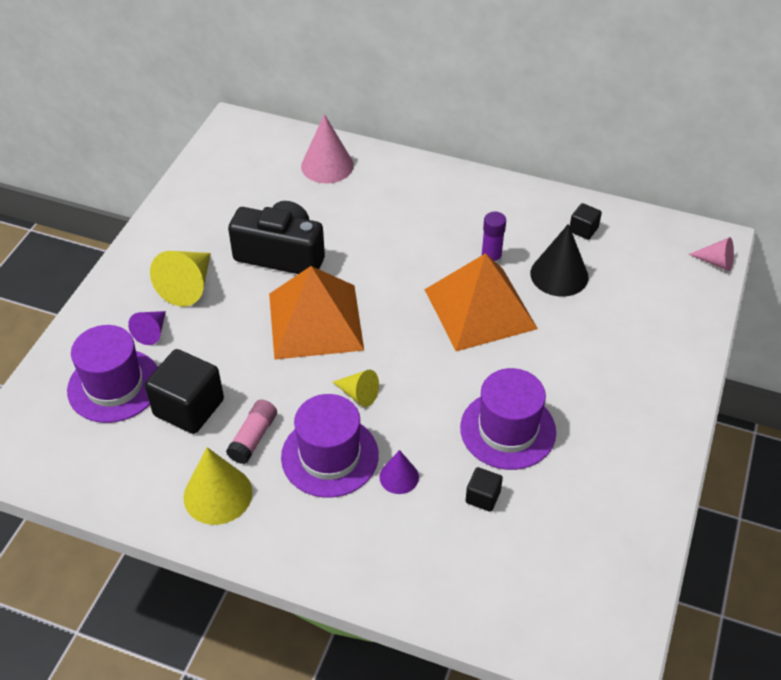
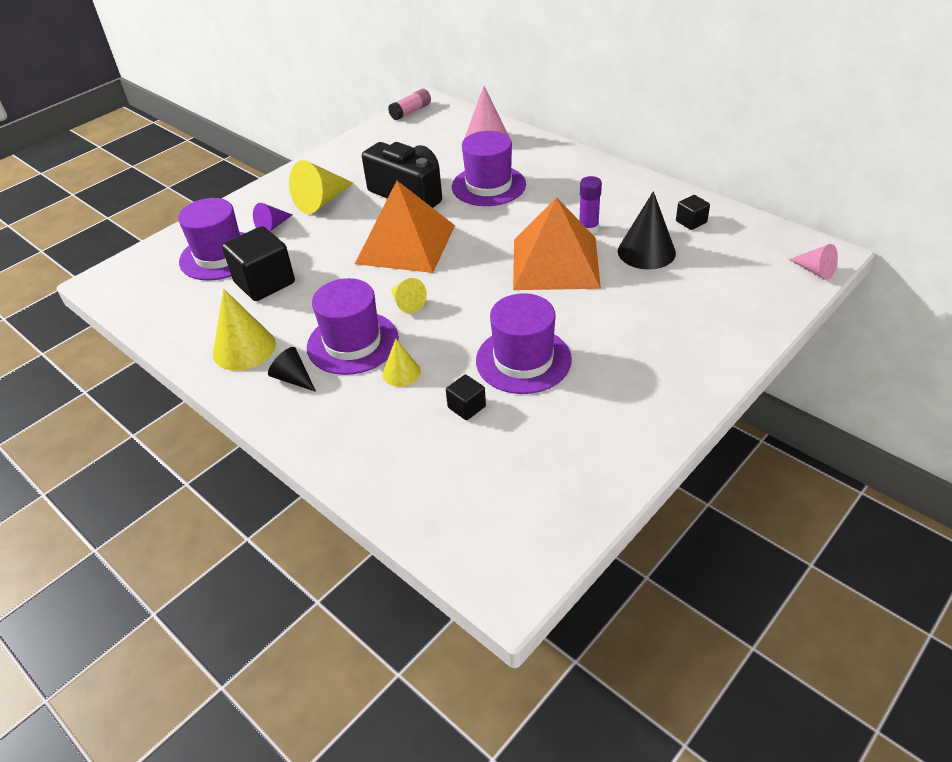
camera: 25 degrees right, 5 degrees down
pink glue stick [226,400,277,464] -> pink glue stick moved to [388,89,431,120]
purple cone [379,450,419,494] -> yellow cone [383,339,421,387]
none -> black cone [268,347,316,392]
none -> purple hat [452,131,526,206]

